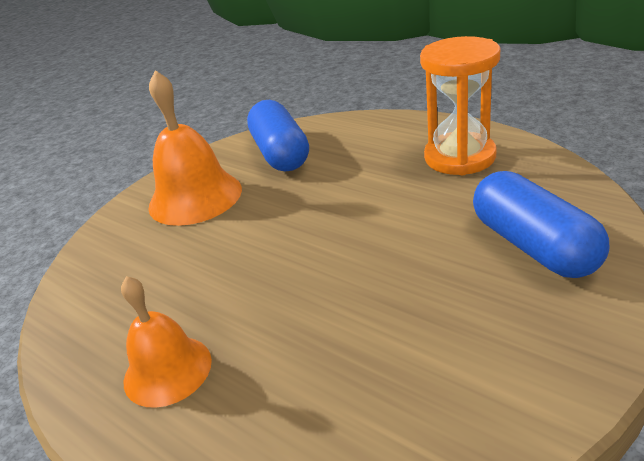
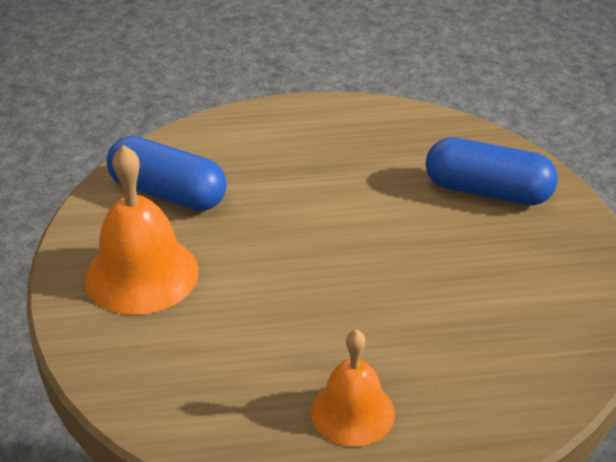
camera: 50 degrees left, 5 degrees up
orange hourglass [420,36,500,175] -> none

